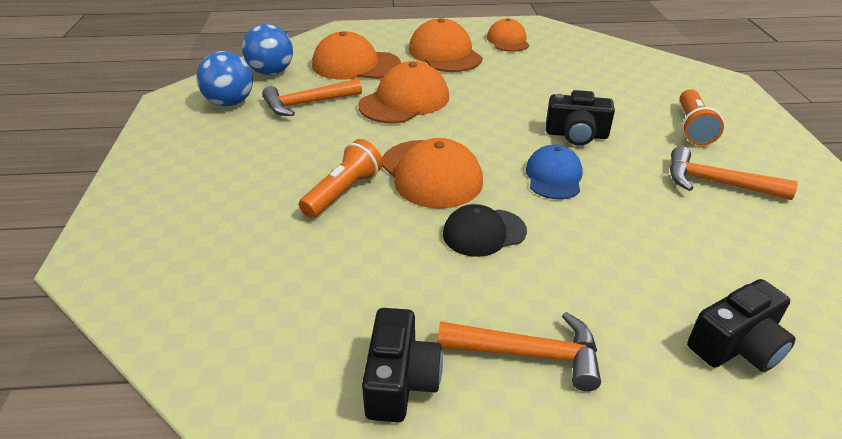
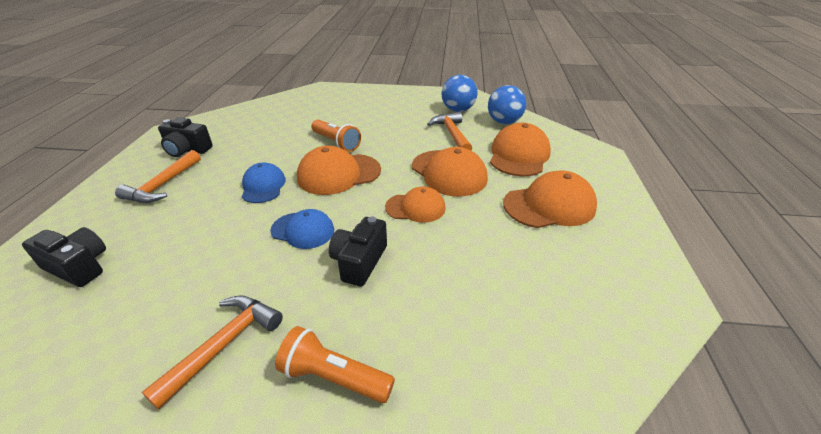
camera: 100 degrees right, 0 degrees up
black cap [443,204,527,257] -> blue cap [242,163,286,203]
orange cap [487,18,529,52] -> orange cap moved to [385,186,446,223]
black camera [687,279,796,372] -> black camera turned 135 degrees clockwise [22,227,106,287]

